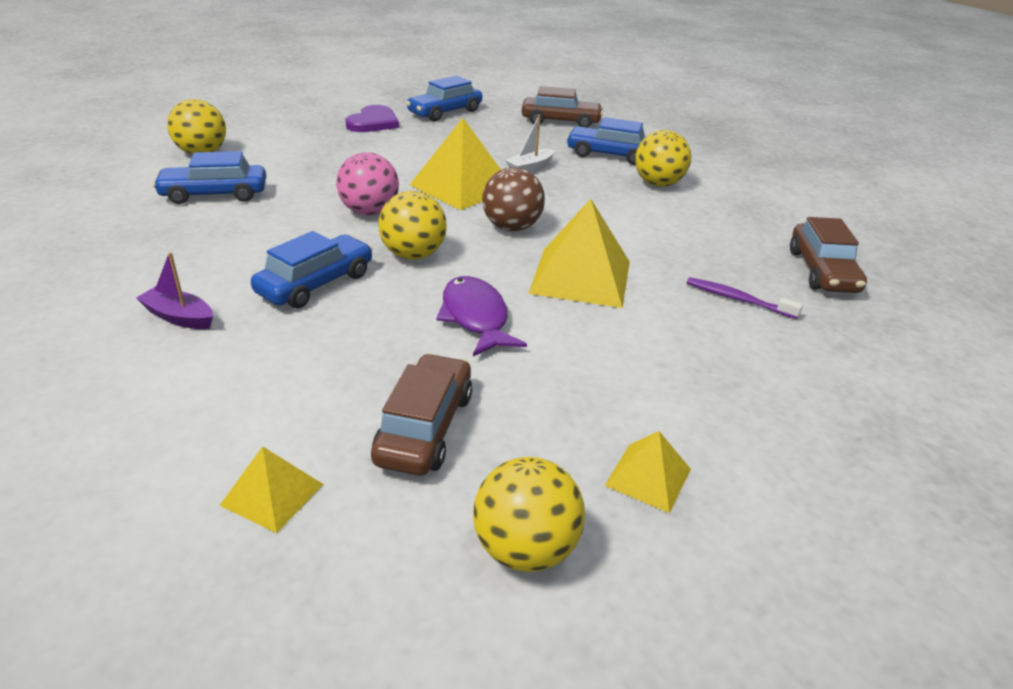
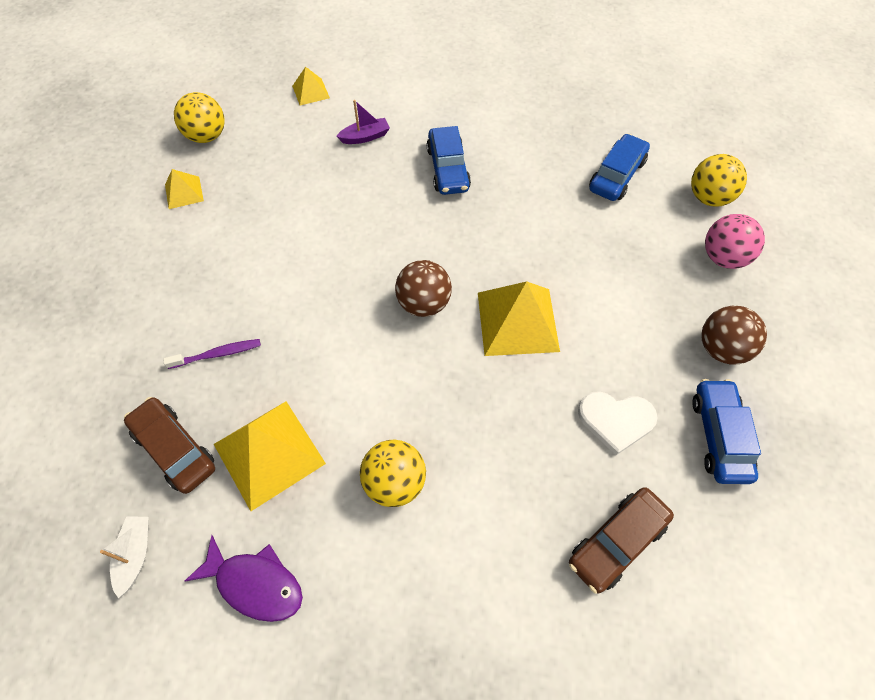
camera: 135 degrees right, 25 degrees up
purple boat [136,252,213,329] -> purple boat moved to [336,100,390,144]
pink ball [336,152,399,215] -> pink ball moved to [705,214,765,269]
purple heart [345,105,399,132] -> brown ball [701,306,767,365]
brown car [371,353,472,476] -> none
yellow ball [378,191,447,260] -> none
purple fish [436,276,527,356] -> purple fish moved to [185,535,303,622]
white boat [505,115,554,172] -> white boat moved to [100,517,149,598]
yellow pyramid [528,199,630,308] -> yellow pyramid moved to [214,401,326,511]
blue car [566,117,647,165] -> none
none -> white heart [578,391,658,455]

